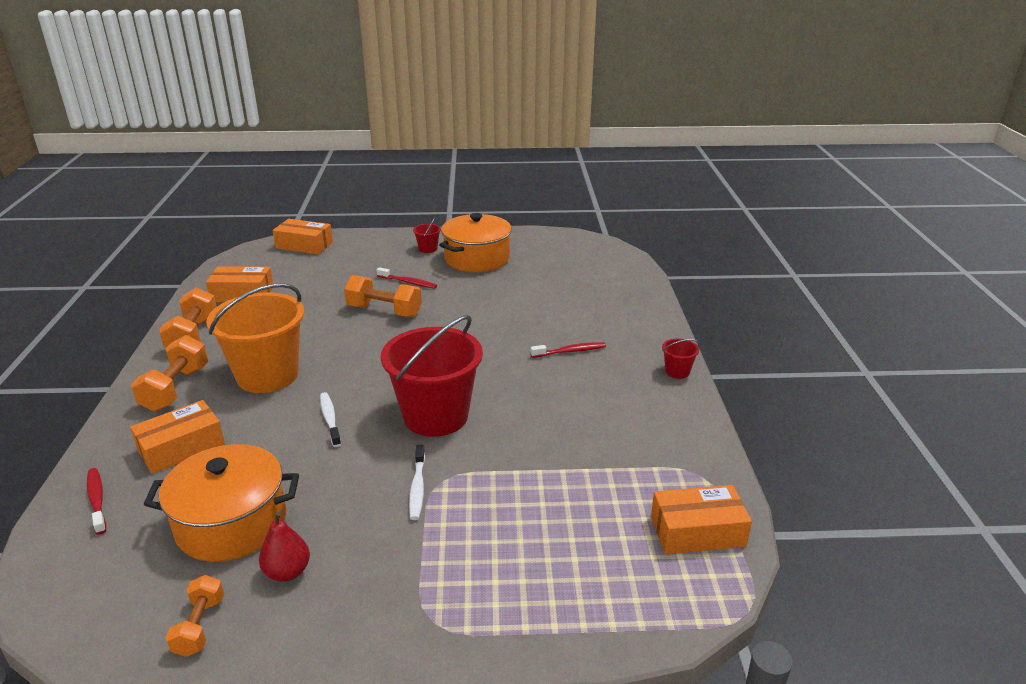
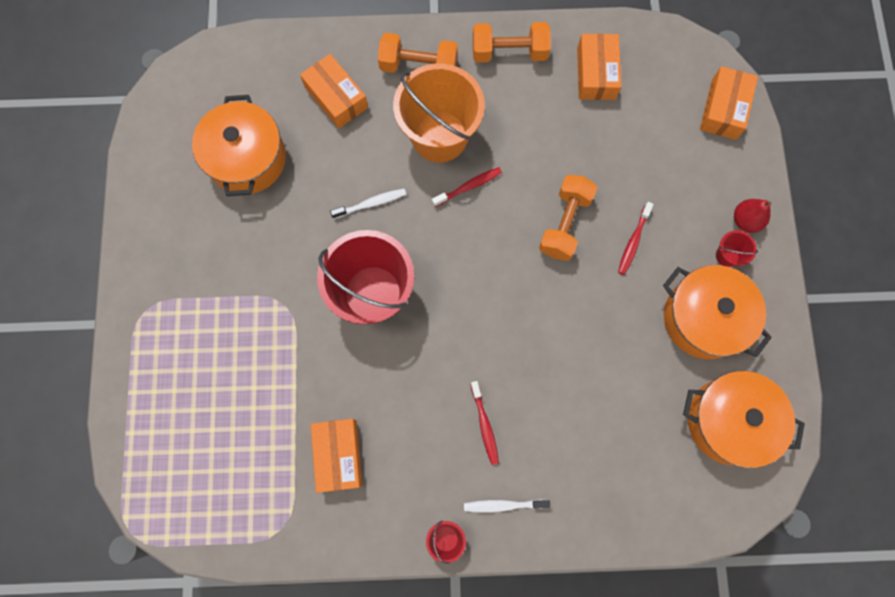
camera: 90 degrees right, 45 degrees up
red toothbrush [87,468,106,535] -> red toothbrush moved to [432,167,502,207]
orange dumbbell [165,575,224,657] -> none
red pear [259,512,310,582] -> red pear moved to [734,199,772,233]
white toothbrush [409,445,425,520] -> white toothbrush moved to [464,499,550,513]
orange box [651,485,752,554] -> orange box moved to [311,419,362,493]
none -> orange pot [683,371,805,468]

